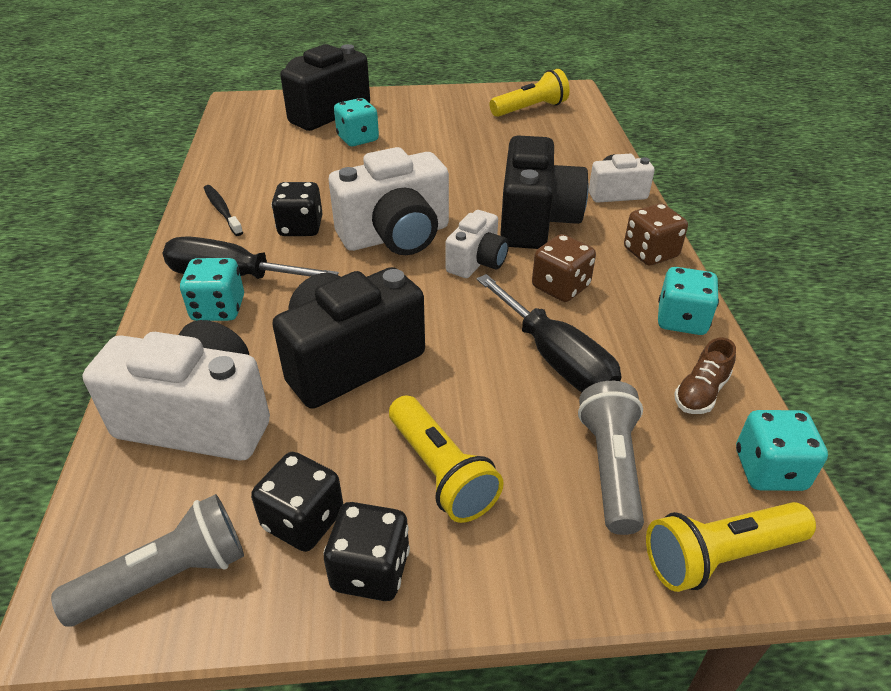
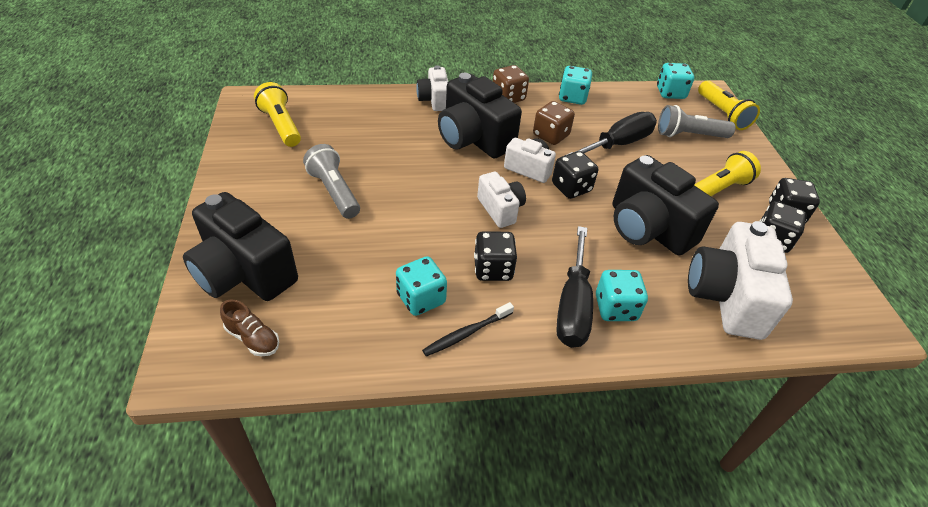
camera: 95 degrees left, 5 degrees up
grey flashlight [51,494,244,627] -> grey flashlight moved to [303,144,360,219]
white camera [329,147,449,255] -> white camera [477,172,526,228], size x0.56
turquoise dice [334,98,379,146] -> turquoise dice moved to [396,256,447,316]
black camera [500,135,589,249] -> black camera turned 135 degrees counterclockwise [438,73,522,158]
brown shoe [674,338,736,414] -> brown shoe moved to [220,300,279,356]
none -> black dice [552,151,598,199]

